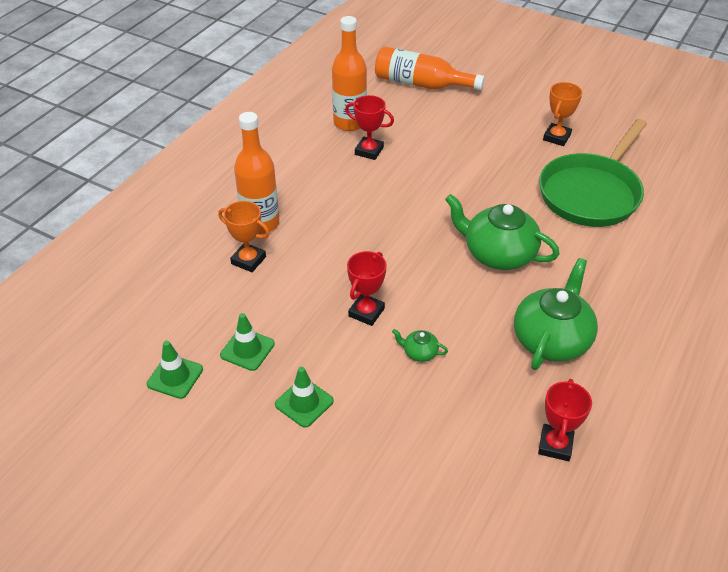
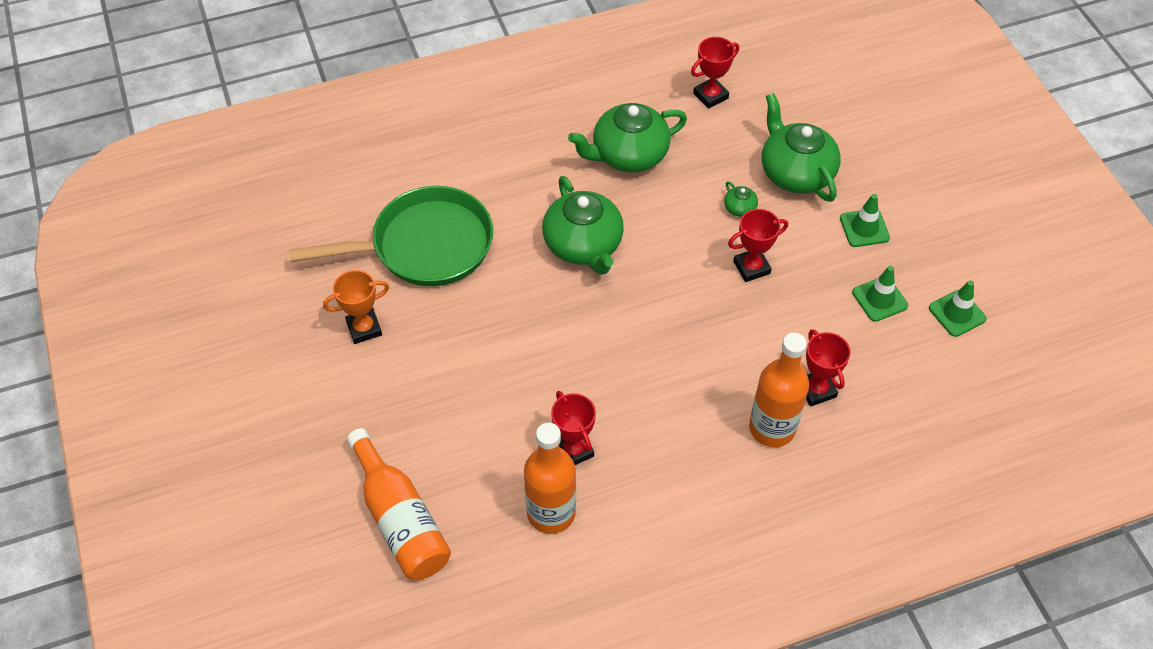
camera: 140 degrees left, 10 degrees up
orange trophy [218,201,270,272] -> red trophy [806,329,851,407]
none -> green teapot [762,93,841,202]

